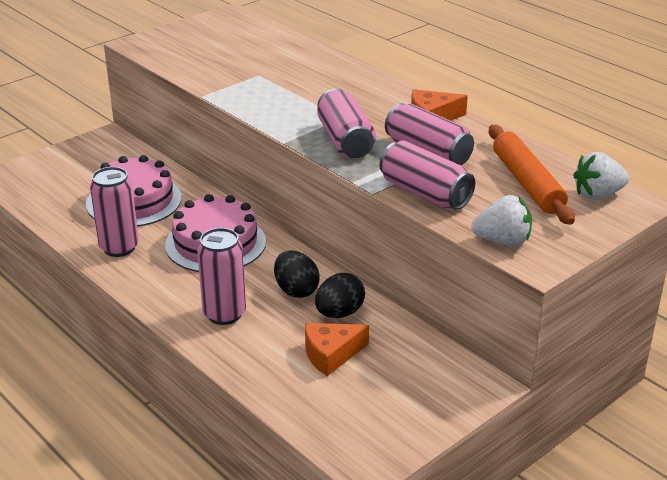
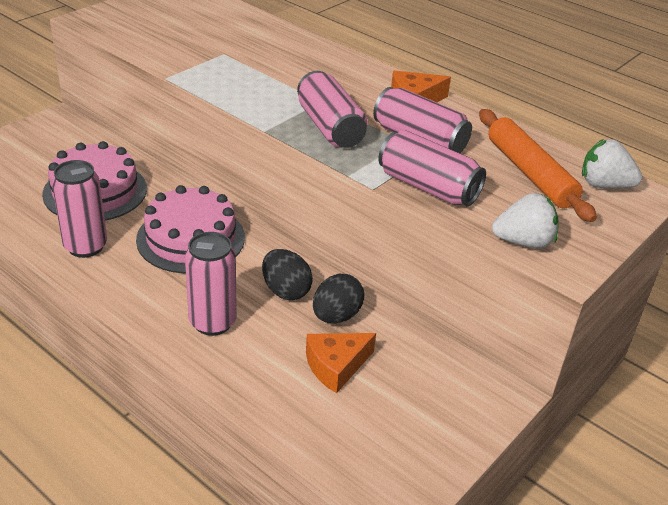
camera: 10 degrees left, 5 degrees up
white strawberry [573,152,629,200] -> white strawberry turned 45 degrees clockwise [582,139,642,189]

